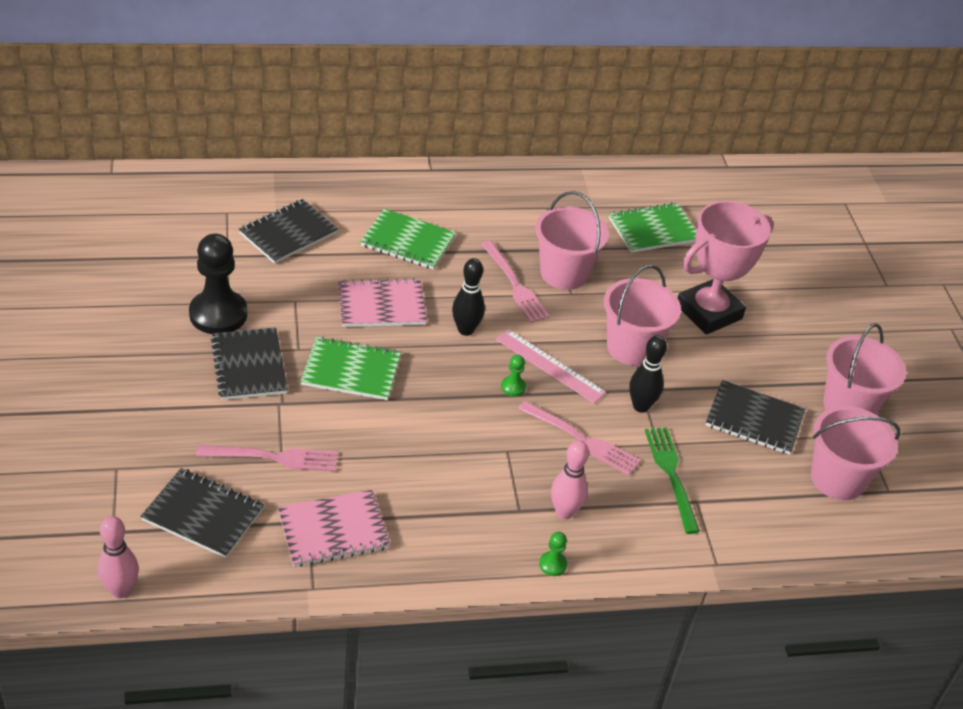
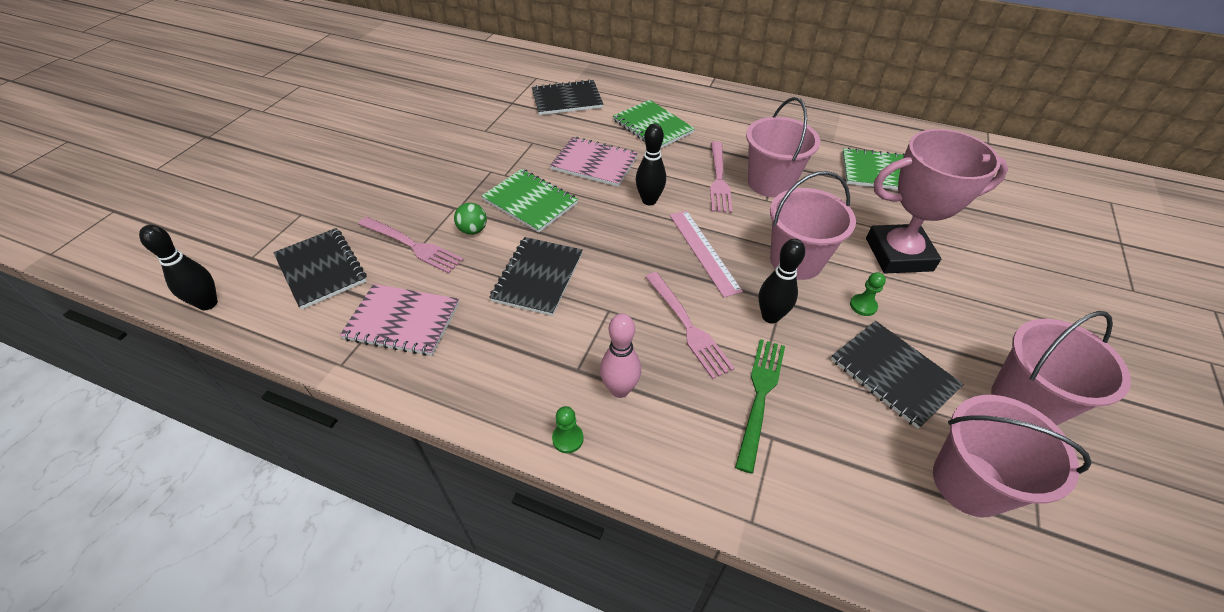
camera: 35 degrees right, 5 degrees up
pink bowling pin [97,516,139,598] -> black bowling pin [139,225,218,310]
black pawn [189,234,247,334] -> none
black notebook [211,328,288,400] -> black notebook moved to [489,237,583,316]
green pawn [501,355,526,396] -> green pawn moved to [850,272,886,316]
none -> green ball [454,203,487,235]

